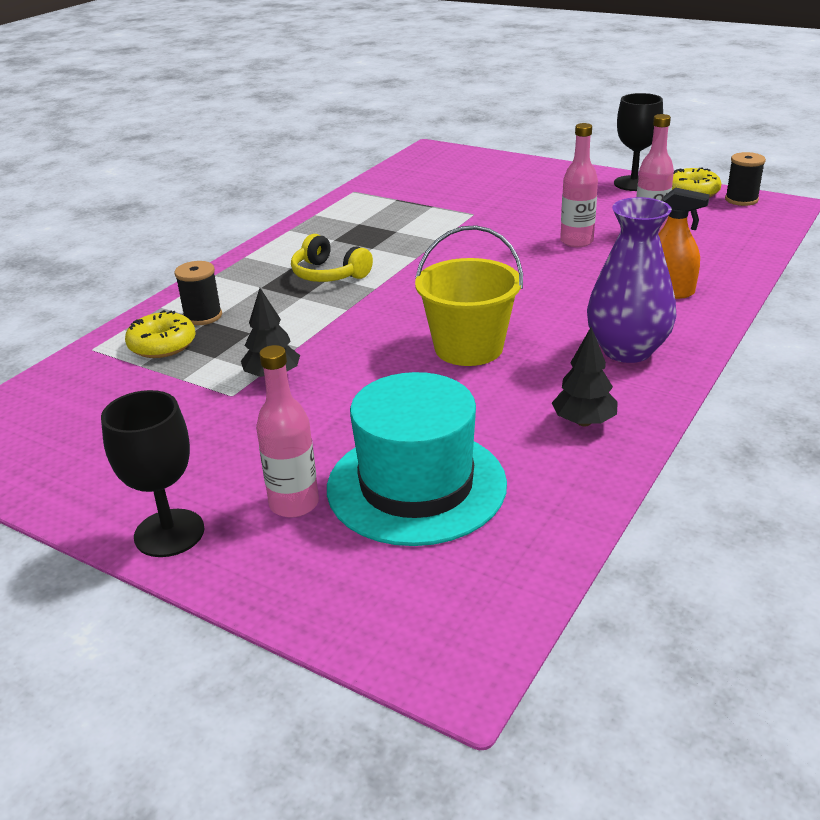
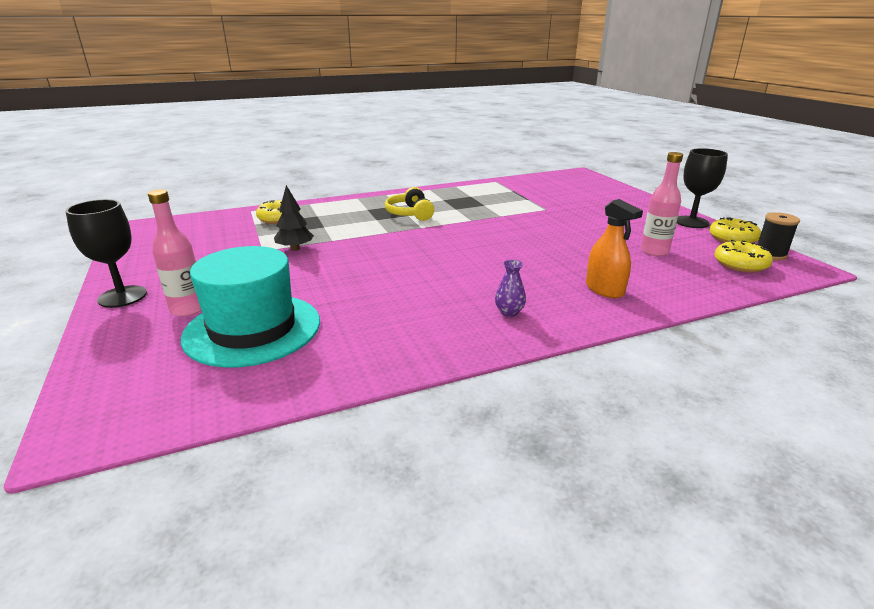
camera: 35 degrees right, 5 degrees down
black spool [174,261,222,325] -> none
yellow bucket [415,225,523,366] -> none
black tree [552,327,618,426] -> none
pink bottle [560,123,598,247] -> none
purple vase [587,197,676,363] -> purple vase [495,260,526,317], size x0.42
none -> yellow donut [714,240,773,273]

